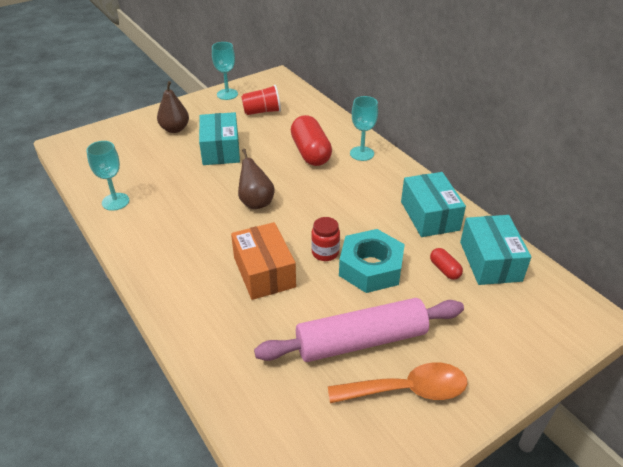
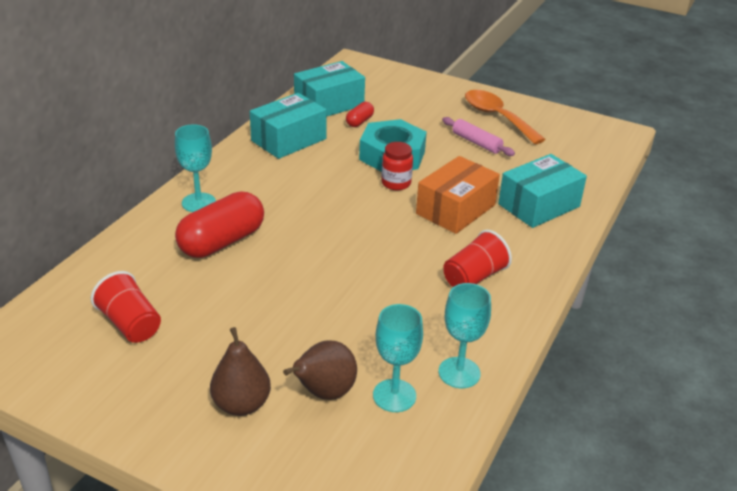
camera: 120 degrees left, 5 degrees down
turquoise box [199,112,240,165] -> turquoise box moved to [498,154,587,228]
turquoise goblet [212,42,238,100] -> turquoise goblet moved to [373,304,423,412]
brown pear [238,149,275,209] -> brown pear moved to [283,340,357,400]
pink rolling pin [254,298,464,362] -> pink rolling pin [442,117,515,156], size x0.49
none -> red cup [444,230,512,287]

